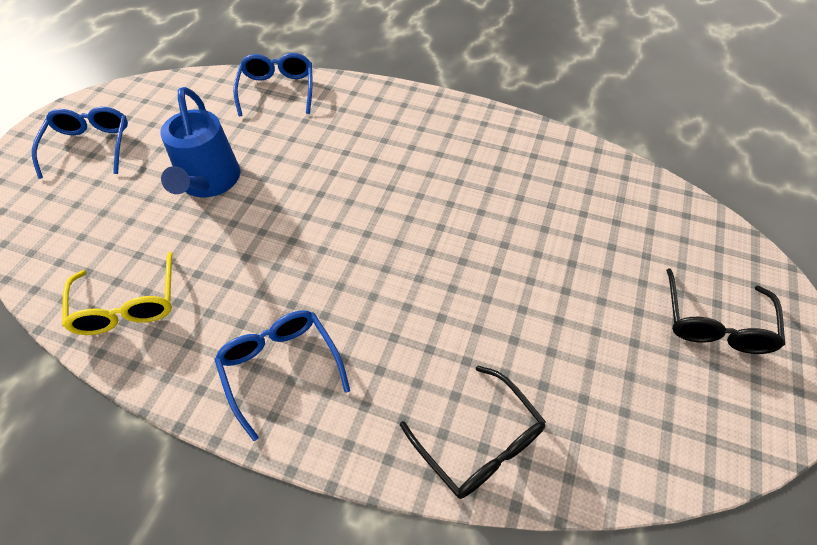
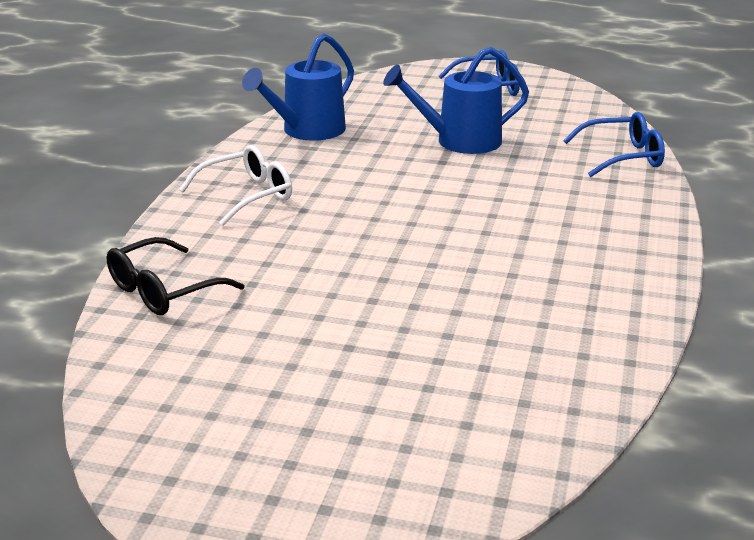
camera: 85 degrees right, 25 degrees down
yellow glasses [62,251,173,335] -> blue watering can [242,33,354,141]
blue glasses [214,310,350,441] -> white glasses [179,145,292,226]
black glasses [666,268,785,354] -> none

